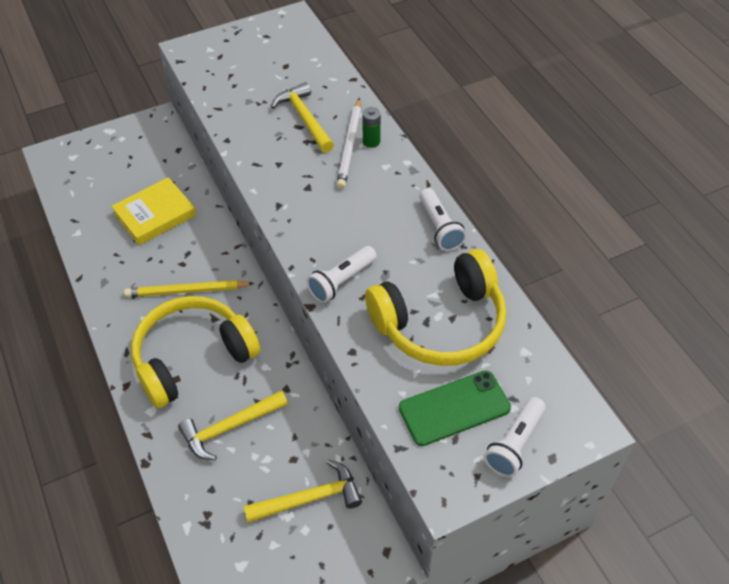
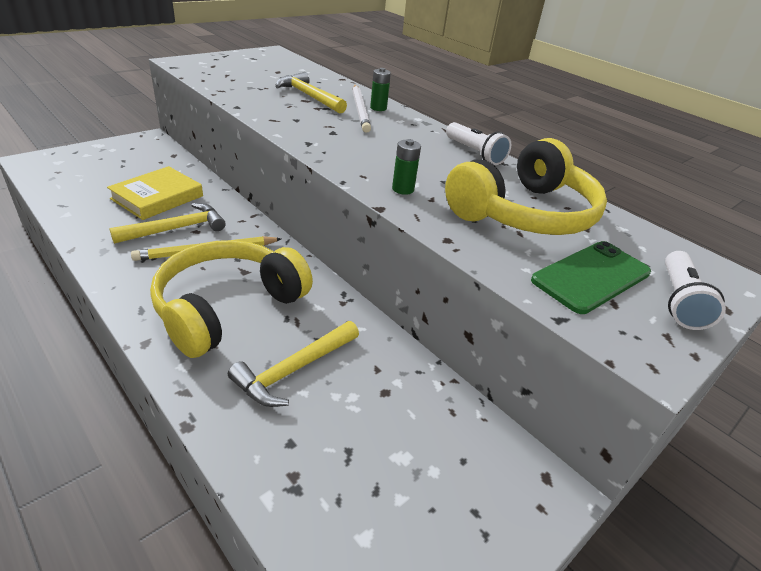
camera: 20 degrees left, 15 degrees down
yellow hammer [244,459,362,523] -> yellow hammer moved to [109,203,226,244]
white flashlight [306,246,377,303] -> green battery [392,139,421,195]

